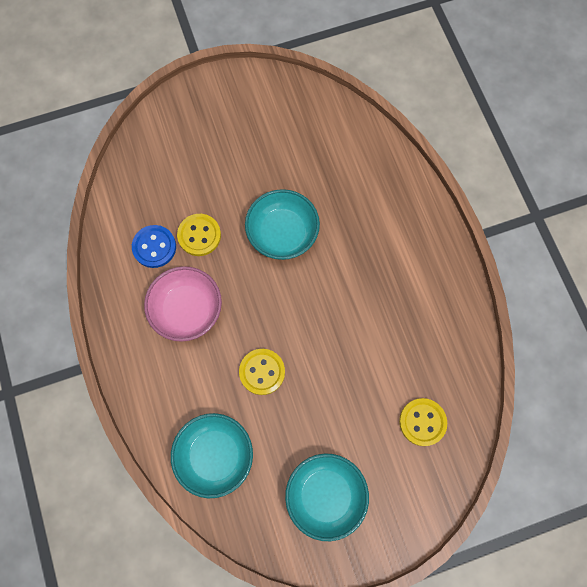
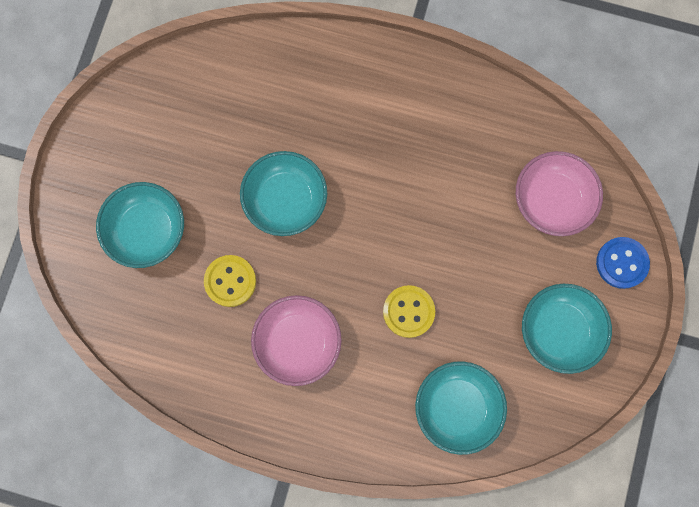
camera: 55 degrees left, 5 degrees up
blue button [132,225,176,268] -> blue button moved to [596,237,650,289]
yellow button [399,398,447,446] -> pink bowl [516,151,603,236]
none -> turquoise bowl [96,182,184,268]

